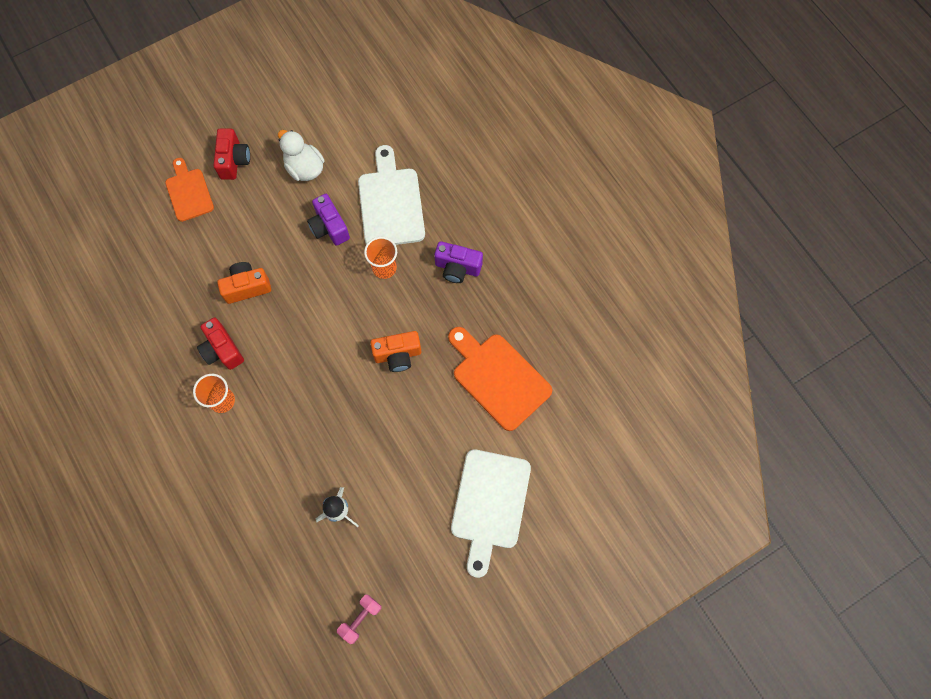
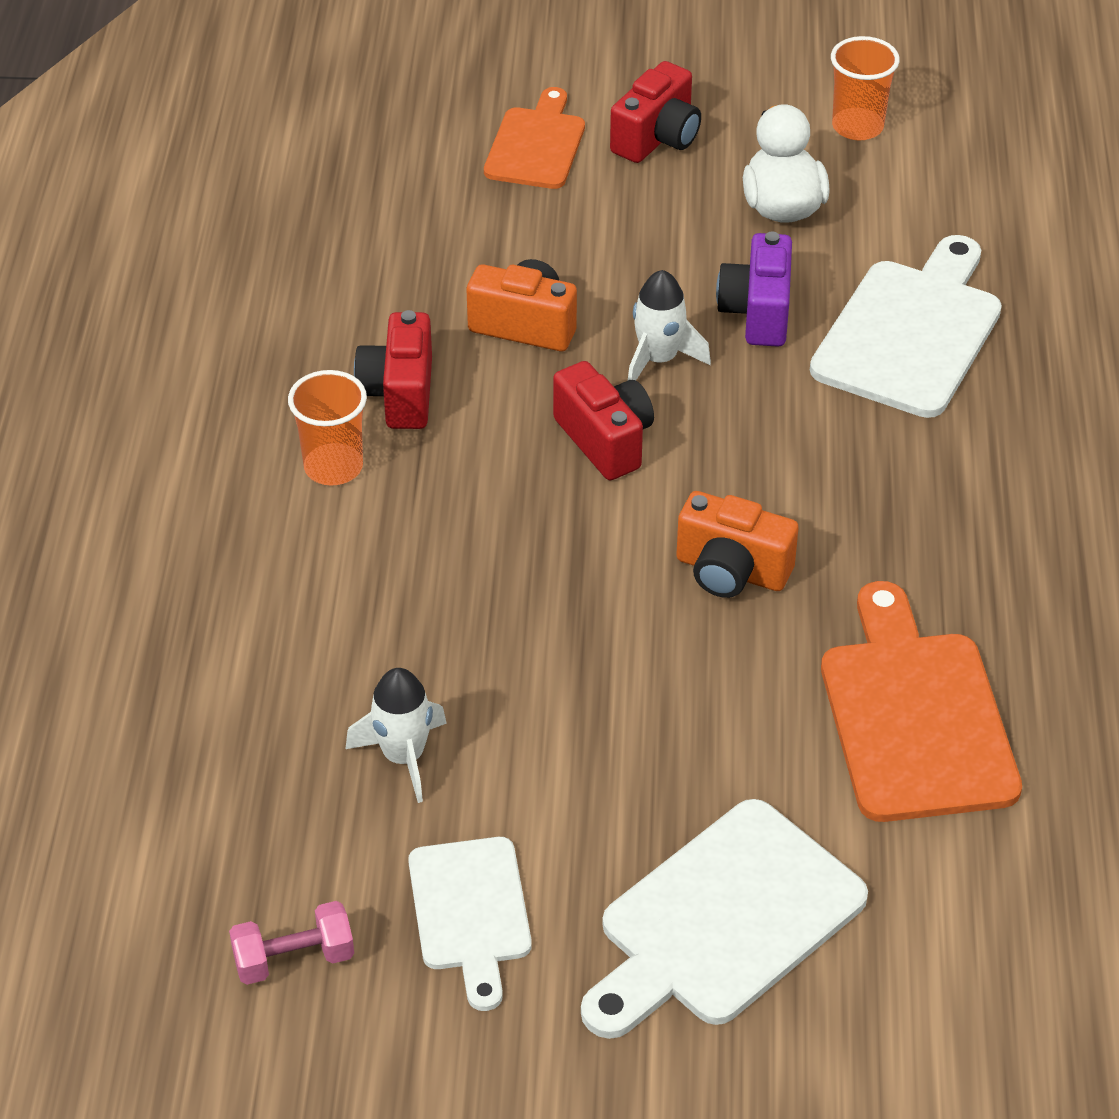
camera: 35 degrees right, 25 degrees down
orange cup [364,237,397,279] -> orange cup moved to [831,36,900,140]
purple camera [434,241,483,283] -> none
none -> white cutting board [408,837,532,1011]
none -> red camera [553,361,654,480]
none -> white rocket [628,270,711,380]

